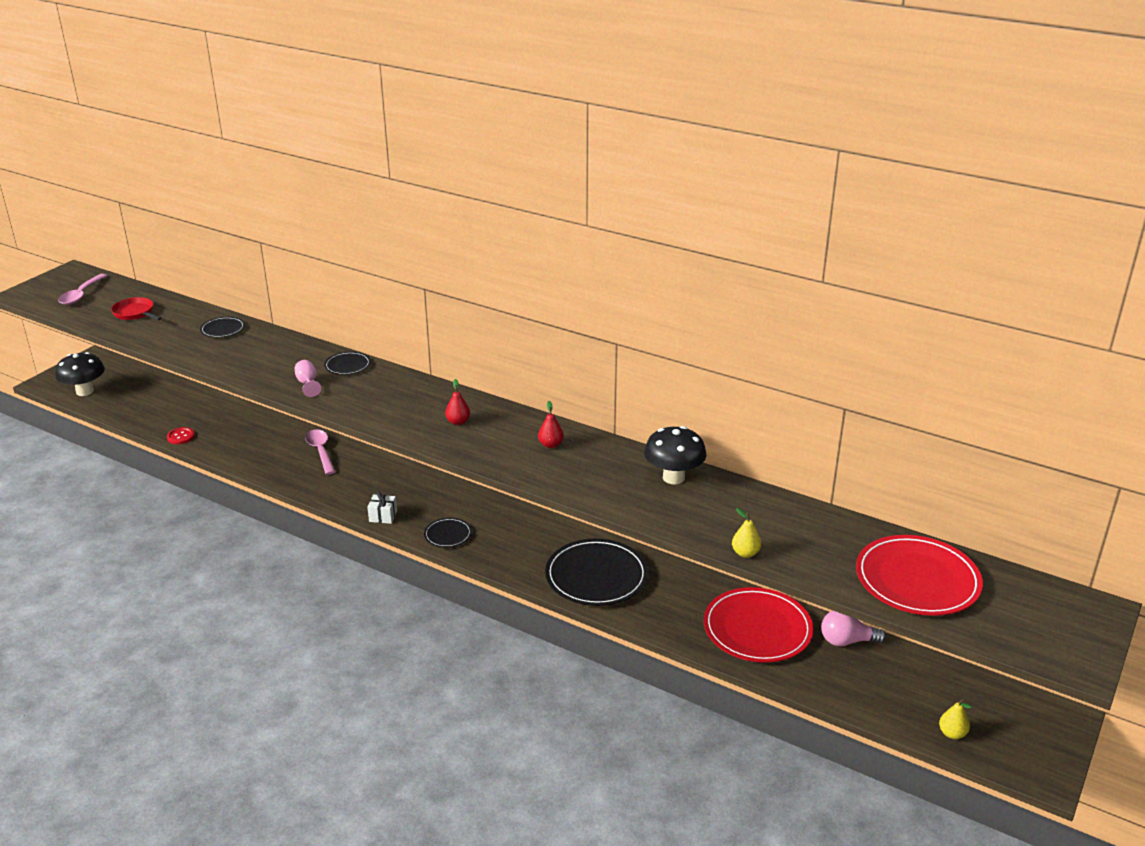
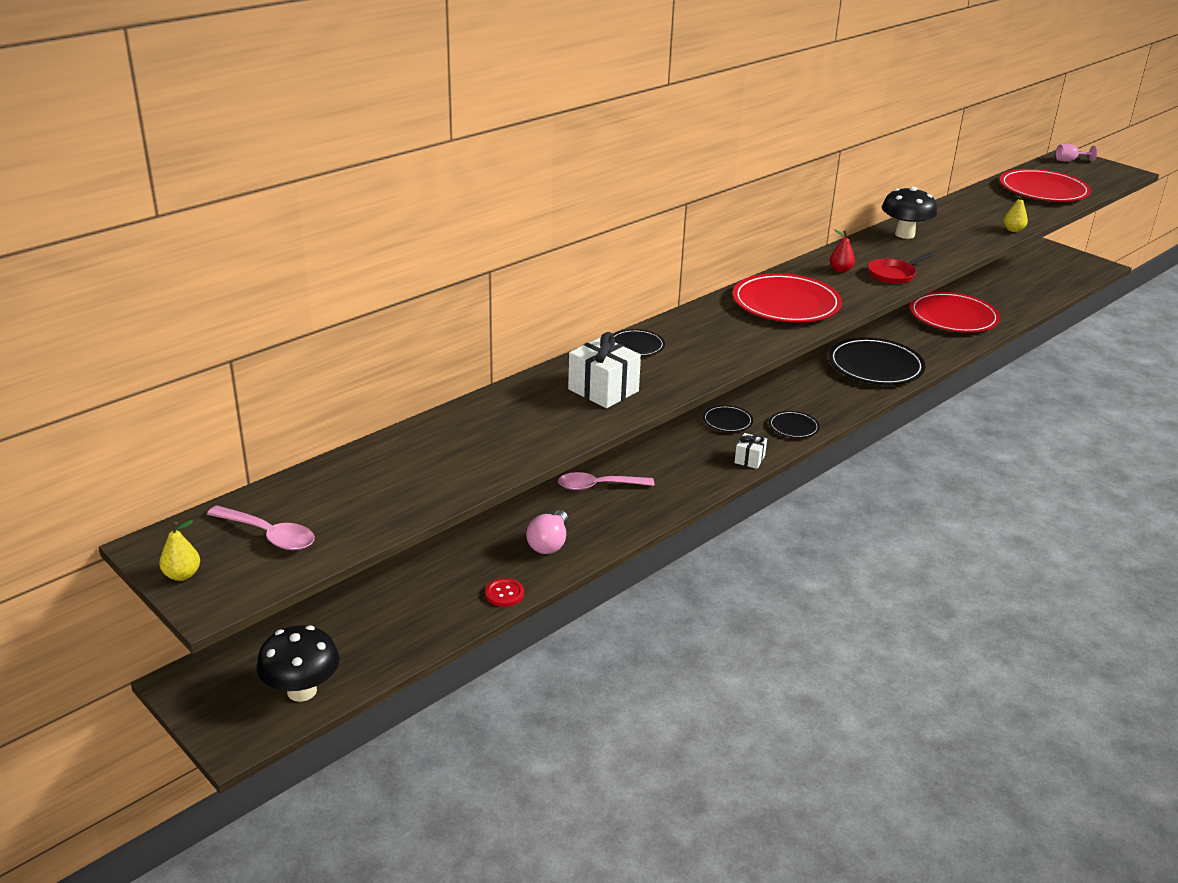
camera: 75 degrees left, 0 degrees up
red pan [111,297,162,320] -> red pan moved to [868,253,934,284]
black plate [200,317,245,338] -> black plate moved to [703,405,753,432]
pink goblet [295,360,321,397] -> pink goblet moved to [1056,144,1098,162]
red pear [445,379,470,425] -> red plate [733,273,842,322]
pink light bulb [821,611,886,646] -> pink light bulb moved to [526,510,568,554]
yellow pear [939,699,972,739] -> yellow pear moved to [159,520,200,581]
none -> white gift [568,332,641,408]

